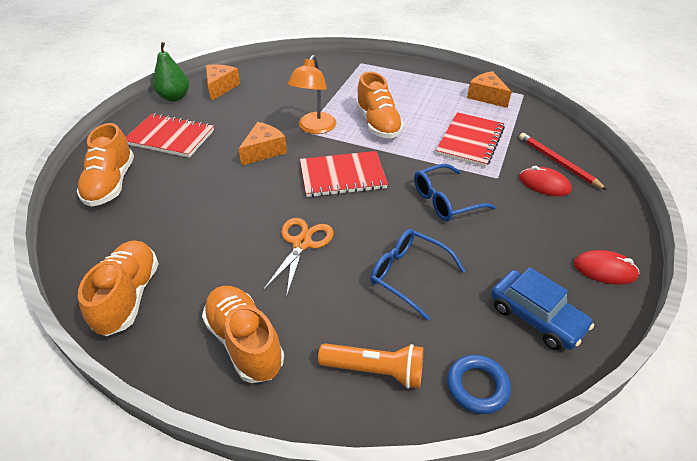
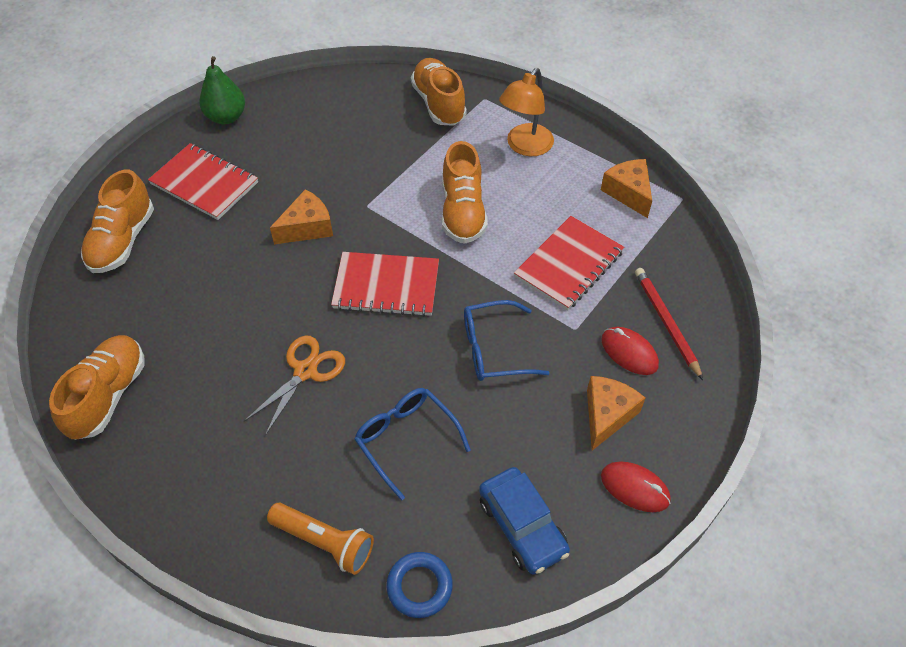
camera: 15 degrees right, 10 degrees up
orange shoe [202,286,284,383] -> orange shoe moved to [411,58,467,126]
orange cheese [206,65,240,101] -> orange cheese moved to [587,376,645,451]
orange lamp [288,55,336,134] -> orange lamp moved to [499,68,554,156]

